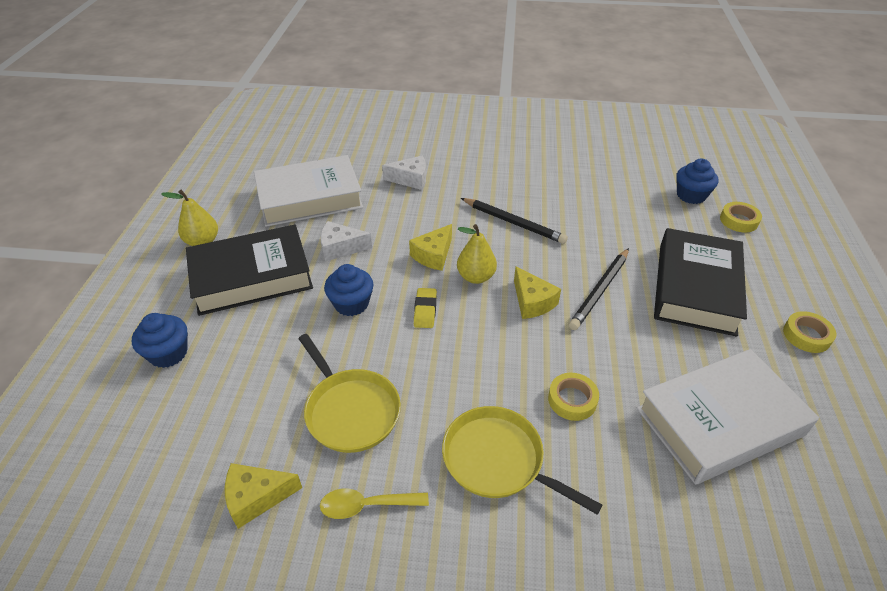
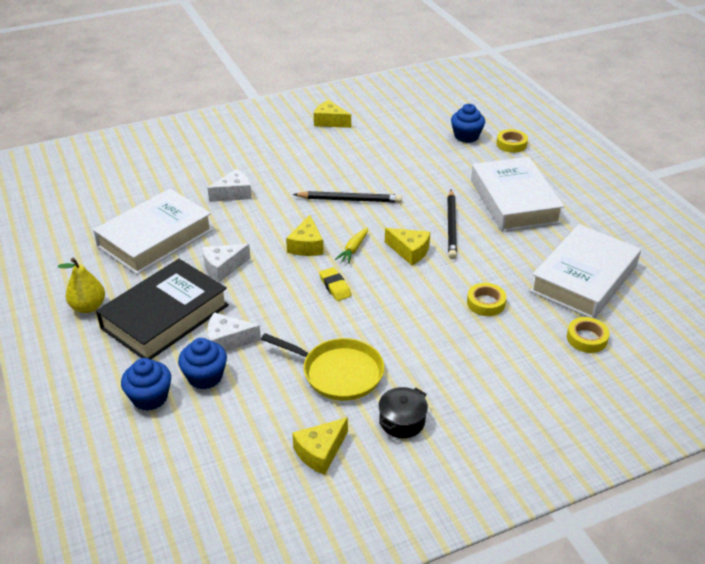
camera: 30 degrees left, 5 degrees down
yellow spoon [320,489,429,519] -> black pot [379,387,428,438]
blue cupcake [324,264,373,316] -> blue cupcake moved to [178,338,227,389]
yellow pan [442,406,602,515] -> none
yellow pear [457,224,497,284] -> yellow carrot [335,227,368,264]
black book [654,228,747,337] -> white book [471,157,564,232]
yellow tape [783,311,837,353] -> yellow tape moved to [567,317,610,353]
none -> white cheese [207,312,261,352]
none -> yellow cheese [314,100,351,128]

